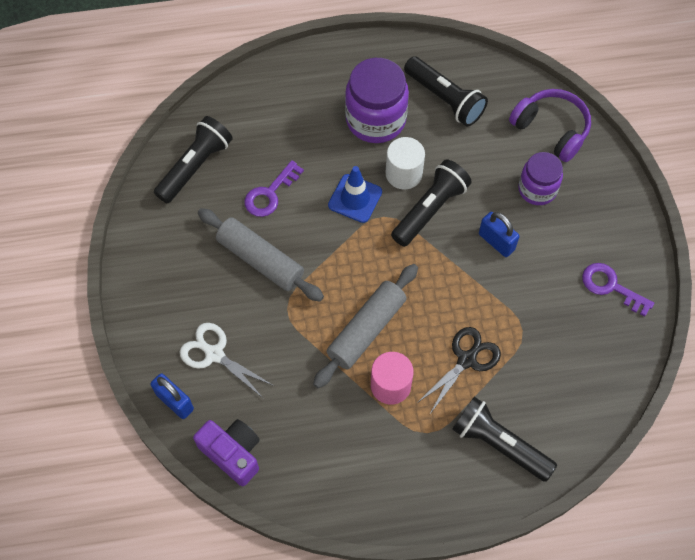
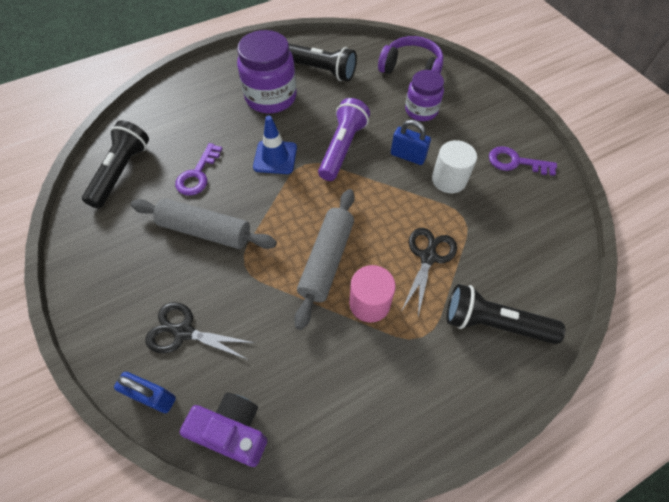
camera: 20 degrees left, 5 degrees down
white scissors [180,323,274,399] -> black scissors [145,302,255,360]
white cylinder [386,137,425,189] -> white cylinder moved to [432,140,477,193]
black flashlight [391,159,472,247] -> purple flashlight [318,98,370,181]

